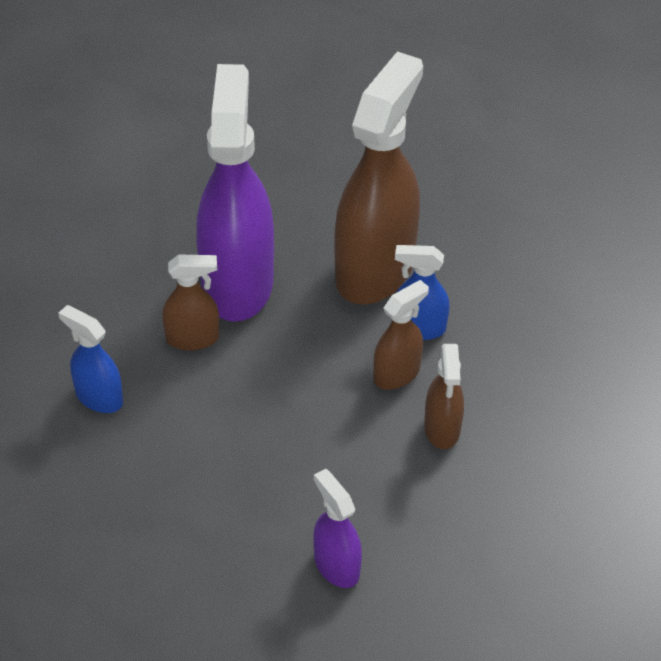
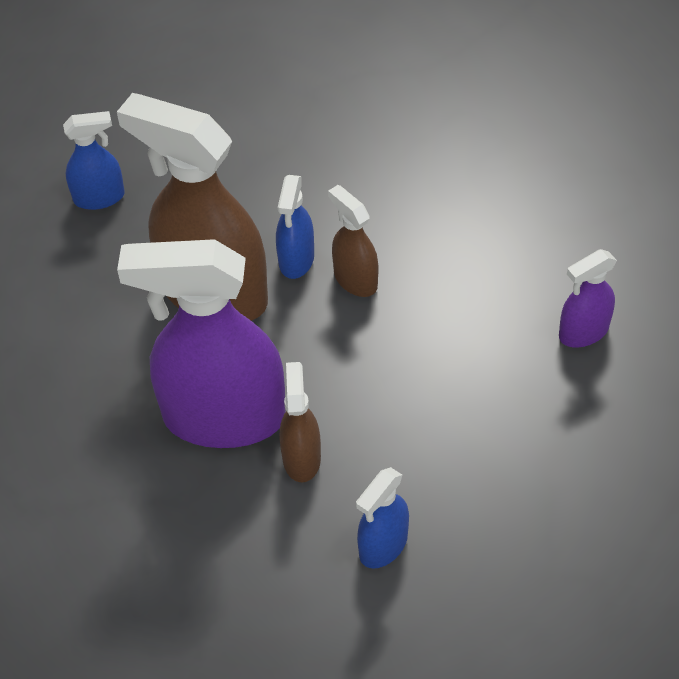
camera: 85 degrees left, 5 degrees up
brown spray bottle [424,344,464,449] -> none
none -> blue spray bottle [63,111,125,210]

